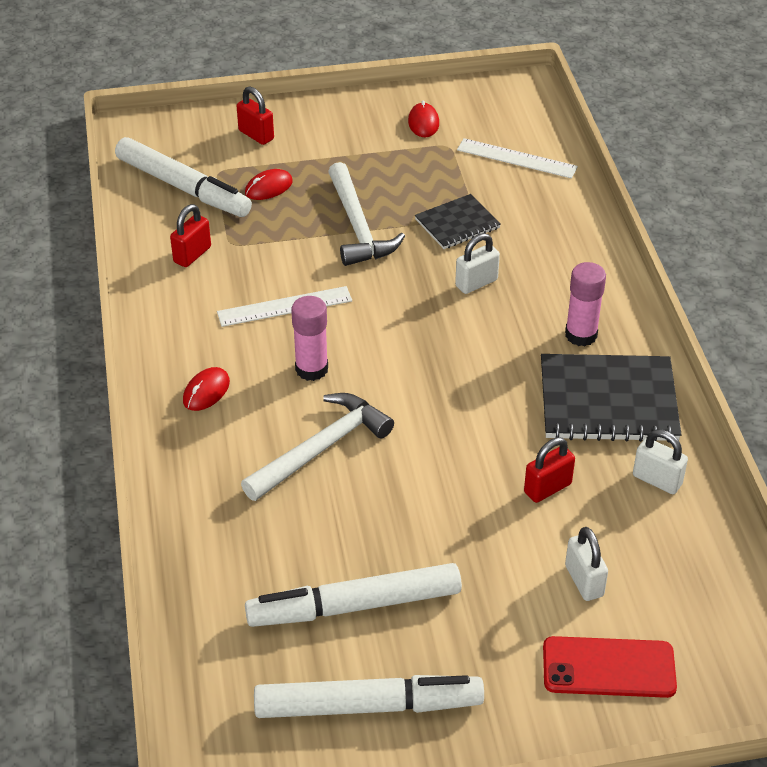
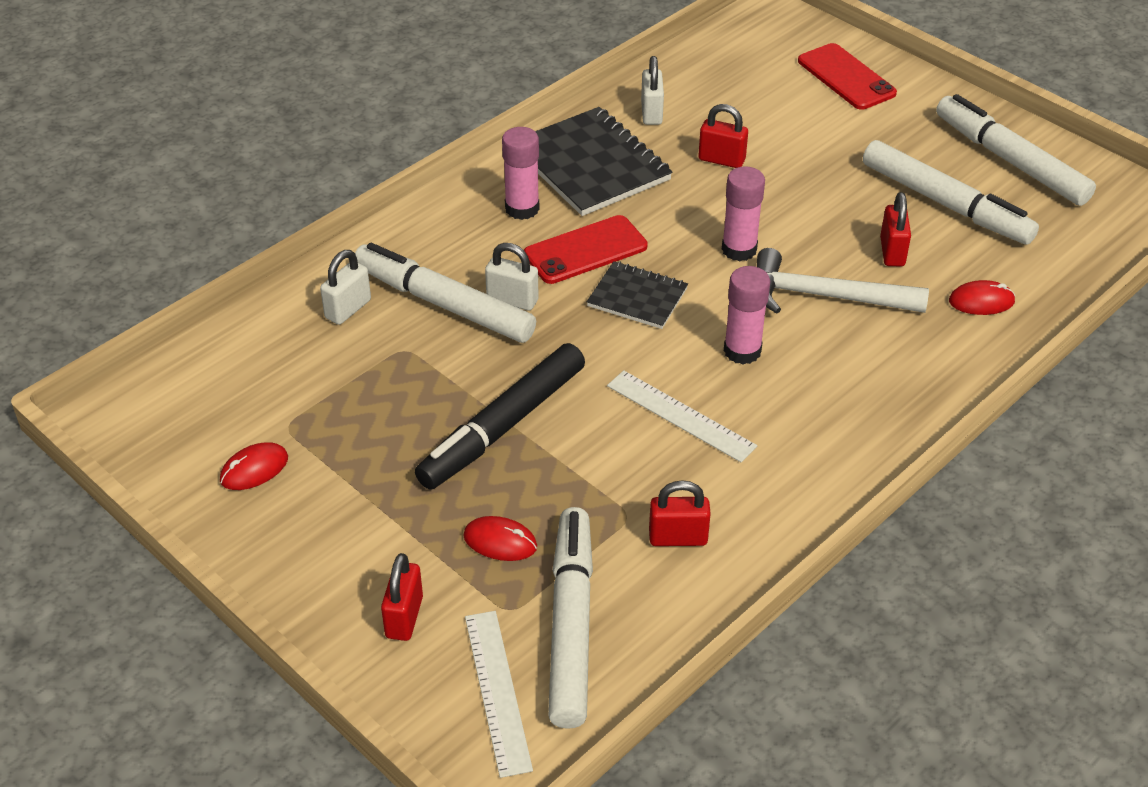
camera: 125 degrees left, 0 degrees up
red mouse [183,367,230,411] -> red mouse moved to [949,280,1015,315]
white hammer [328,162,405,266] -> black marker [415,343,585,490]
black notebook [415,194,501,249] -> black notebook moved to [587,261,688,329]
white ruler [457,138,578,179] -> white ruler moved to [465,611,533,778]
white padlock [565,527,608,601] -> white padlock moved to [320,250,371,325]
none -> white marker [355,243,536,343]
none -> red phone [524,215,648,284]
none -> pink glue stick [722,166,765,261]
none -> red padlock [880,192,911,267]

